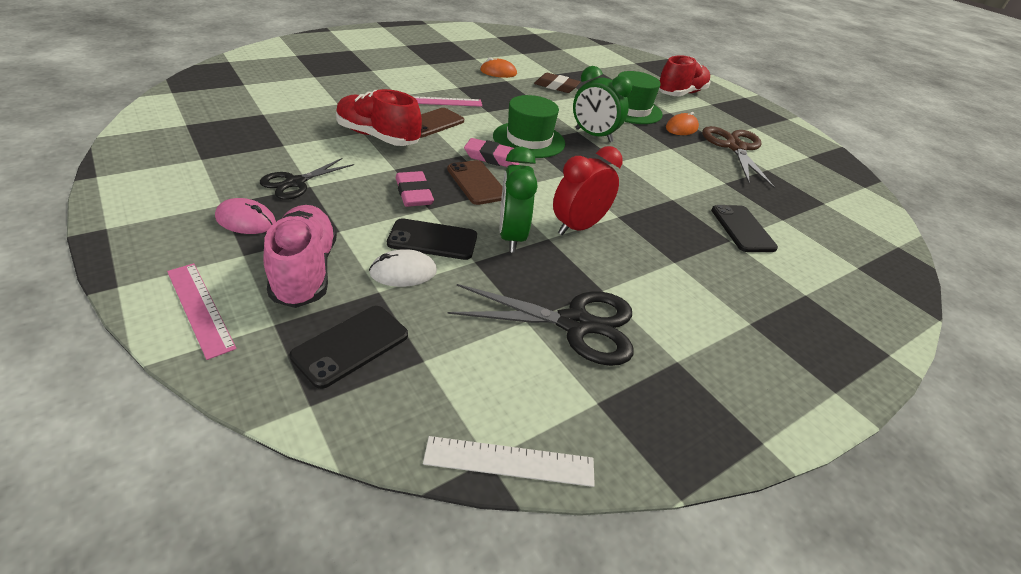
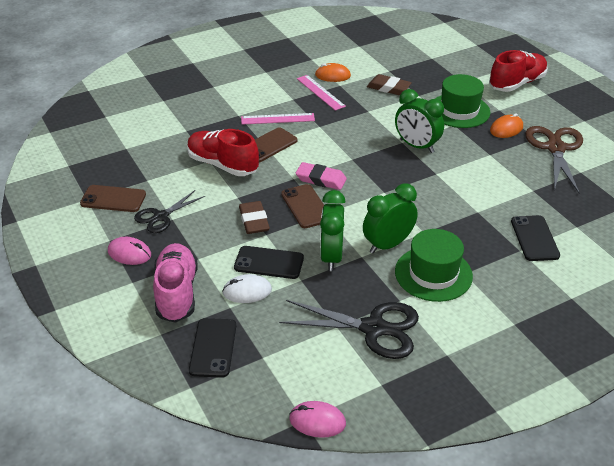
camera: 10 degrees right, 0 degrees up
pink ruler [167,263,237,360] -> pink ruler moved to [297,75,346,111]
black phone [290,306,408,389] -> black phone turned 45 degrees counterclockwise [189,318,236,378]
pink eraser [396,171,434,207] -> brown eraser [239,201,270,234]
white ruler [423,436,595,487] -> pink mouse [289,401,346,438]
green hat [493,95,565,158] -> green hat moved to [395,229,473,302]
red clock [553,146,622,235] -> green clock [363,183,418,253]
none -> brown phone [80,185,146,212]

